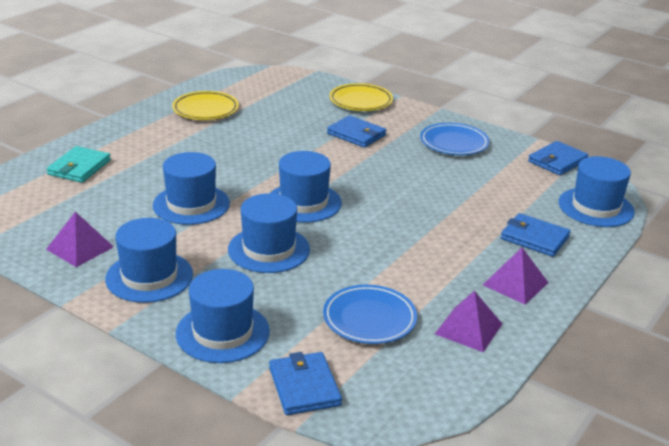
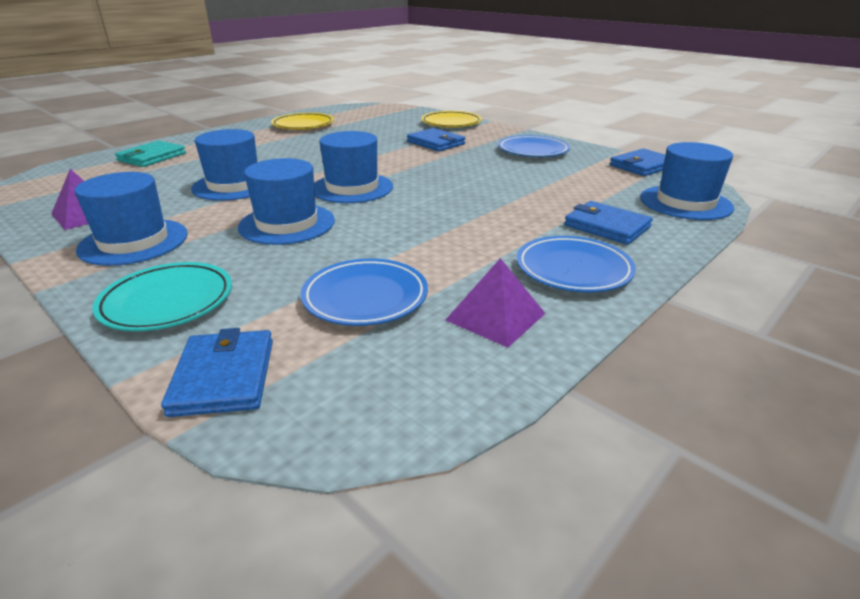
camera: 10 degrees right, 0 degrees up
blue hat [176,269,270,363] -> turquoise plate [93,262,232,331]
purple pyramid [483,248,549,304] -> blue plate [517,236,636,292]

